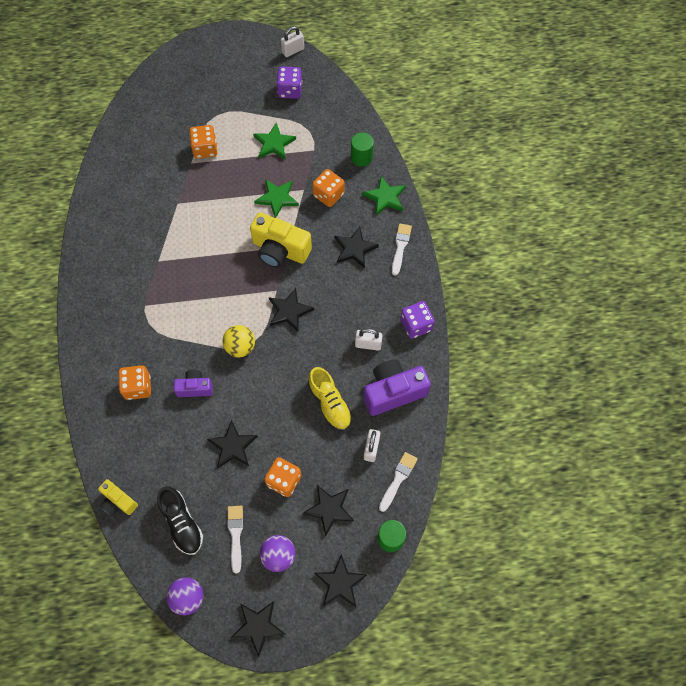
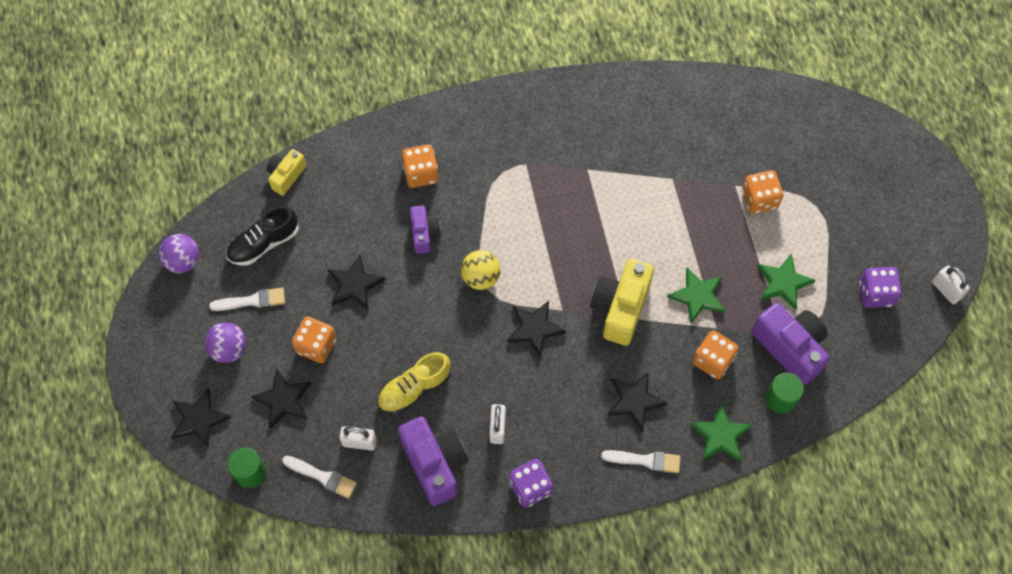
camera: 85 degrees right, 0 degrees up
black star [231,601,285,657] -> none
none -> purple camera [752,303,830,386]

